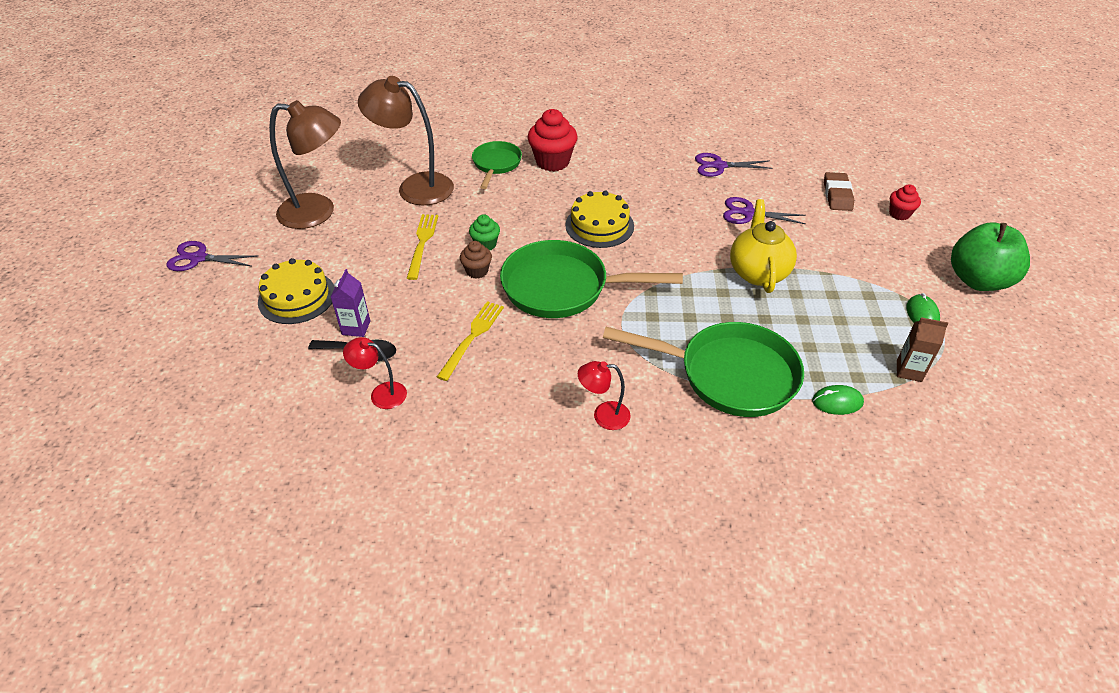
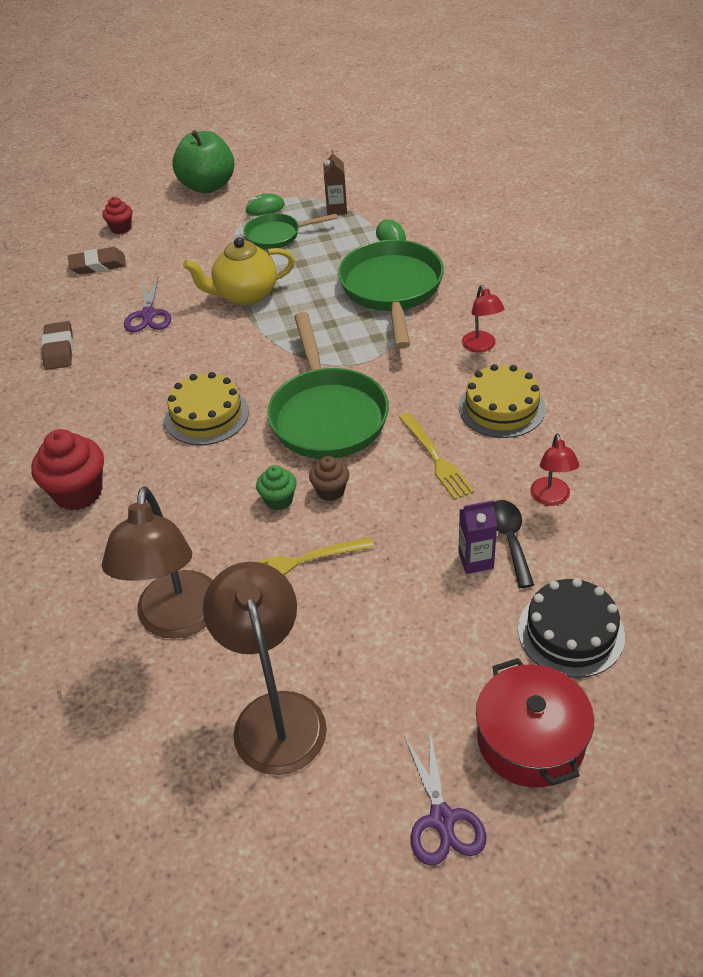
camera: 105 degrees left, 0 degrees up
yellow cake [258,258,335,324] -> yellow cake moved to [459,364,545,438]
yellow fork [437,301,504,381] -> yellow fork turned 120 degrees counterclockwise [399,413,474,500]
green pan [472,141,522,189] -> green pan moved to [244,213,337,249]
purple scissors [695,153,773,177] -> brown eraser [42,321,73,370]
none -> red pot [476,658,594,788]
none -> black cake [518,578,625,678]

